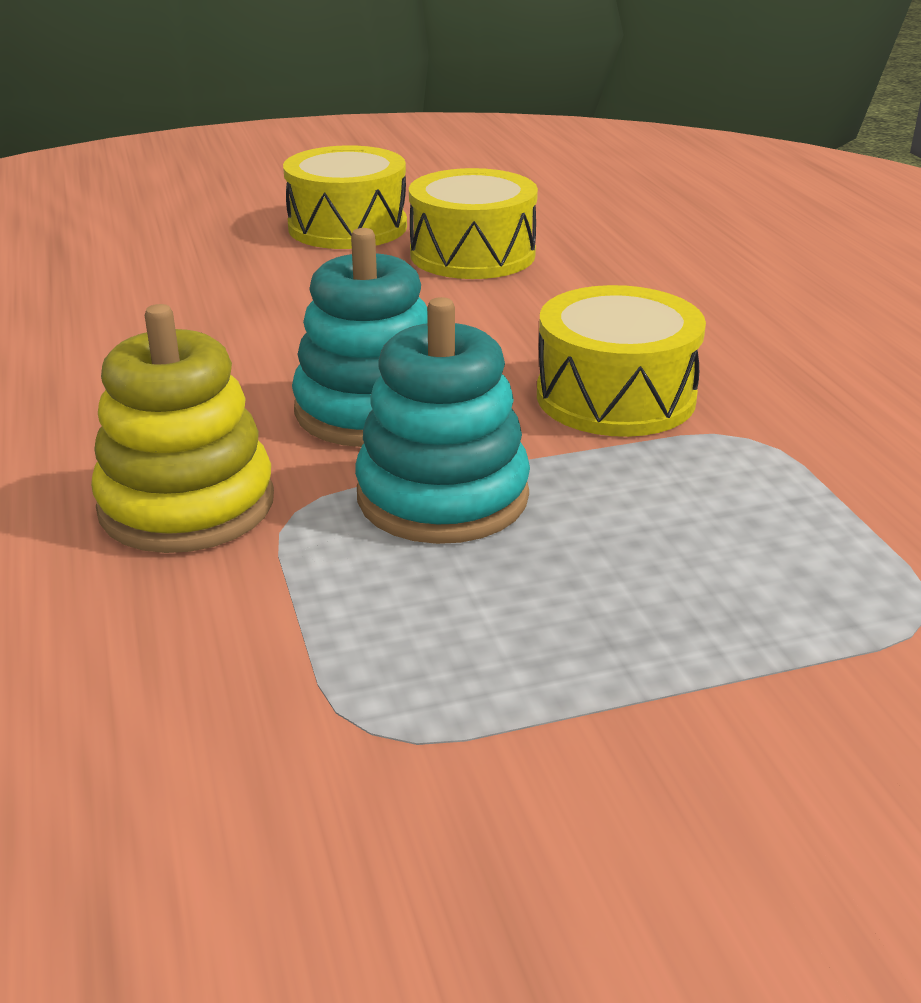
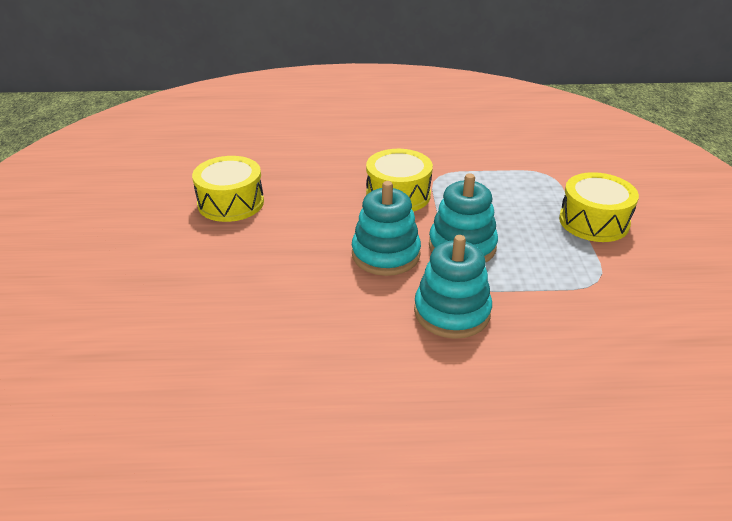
camera: 75 degrees left, 5 degrees up
yellow stacking toy [91,304,274,553] -> turquoise stacking toy [414,235,492,339]
yellow drum [283,145,407,249] -> yellow drum moved to [559,172,639,242]

